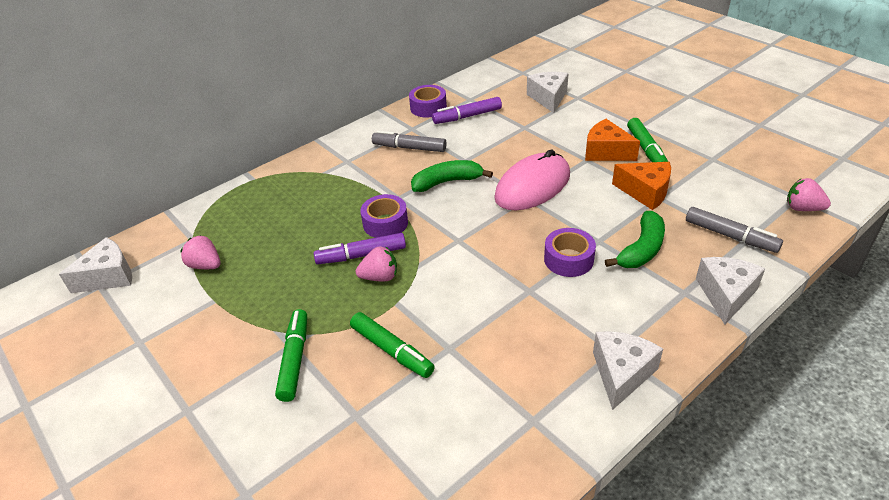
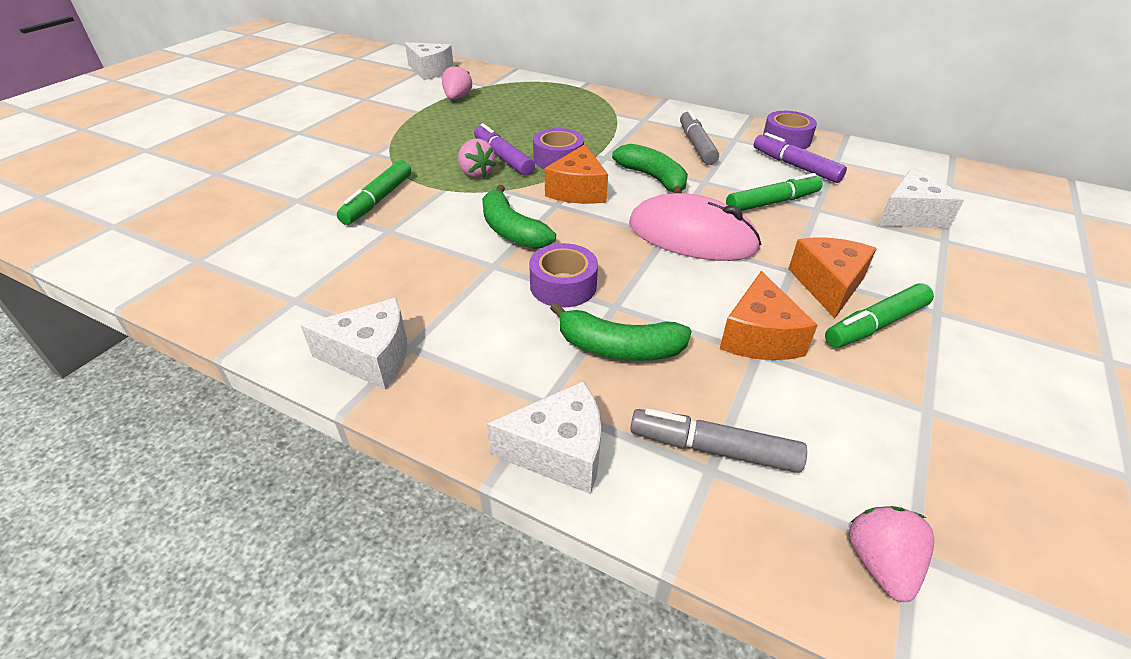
camera: 65 degrees right, 0 degrees up
green marker [275,309,307,402] -> green marker moved to [726,173,823,211]
grey marker [686,207,783,253] -> grey marker turned 90 degrees clockwise [630,408,807,473]
none -> green banana [482,185,556,249]
none -> orange cheese [545,144,608,204]

